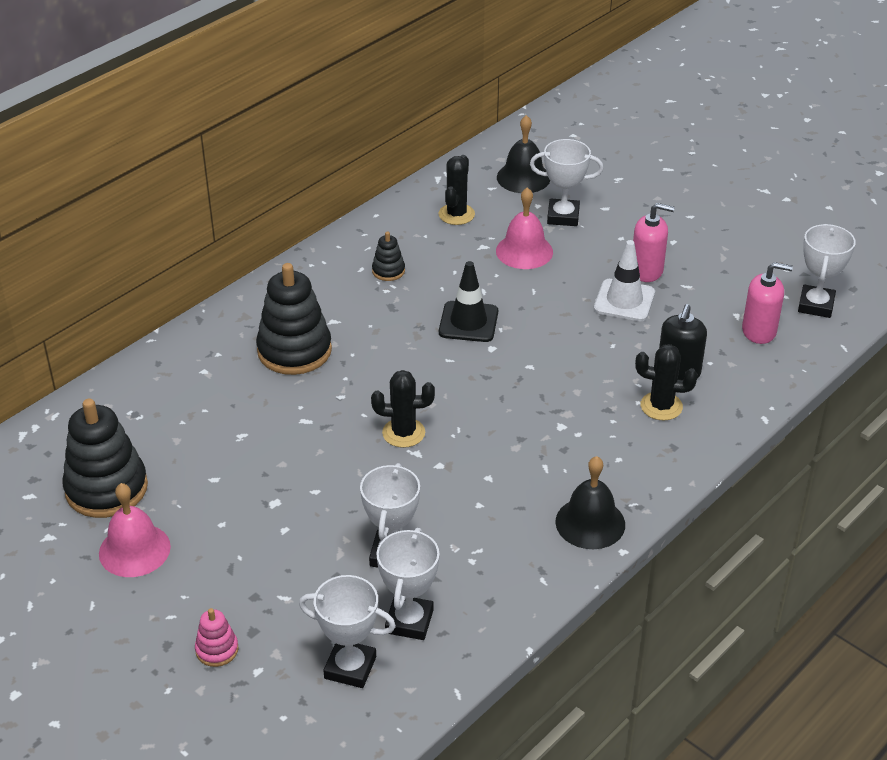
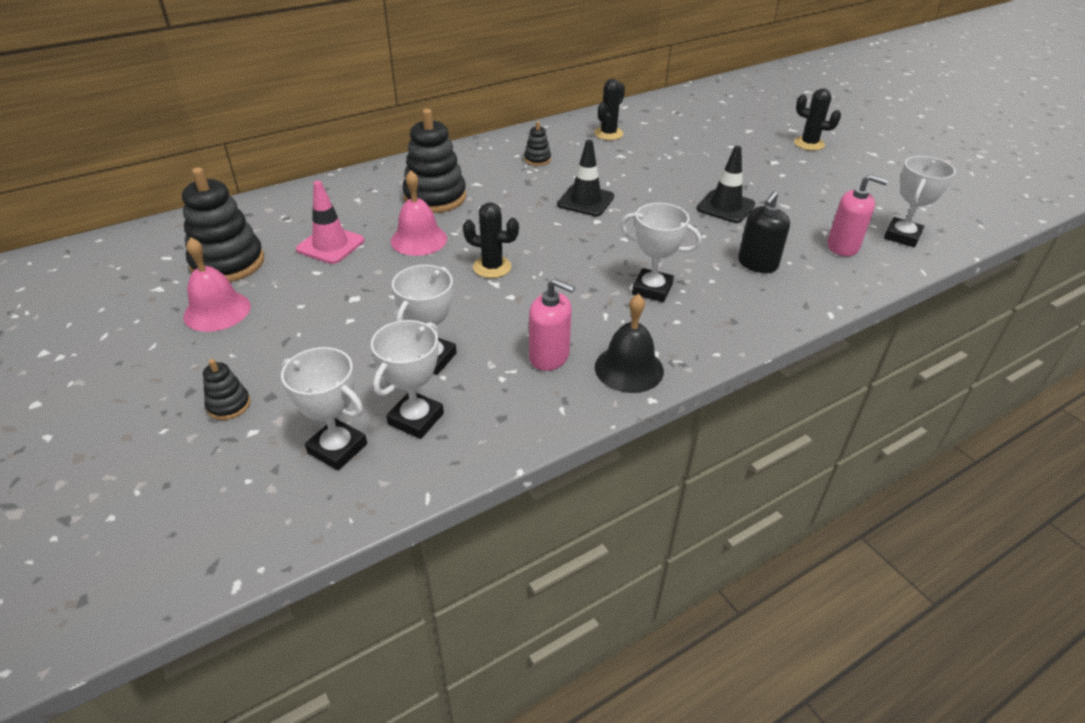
camera: 15 degrees right, 0 degrees up
pink stacking toy [195,608,239,667] -> black stacking toy [203,359,250,420]
pink bell [496,187,553,269] -> pink bell moved to [391,171,447,256]
black bell [497,115,550,193] -> none
white trophy [530,139,603,226] -> white trophy moved to [620,203,701,302]
white traffic cone [594,240,655,321] -> black traffic cone [696,146,755,223]
pink soap dispenser [633,203,675,282] -> pink soap dispenser moved to [529,278,575,371]
black cactus [635,344,698,421] -> black cactus moved to [794,88,841,151]
none -> pink traffic cone [296,181,365,264]

